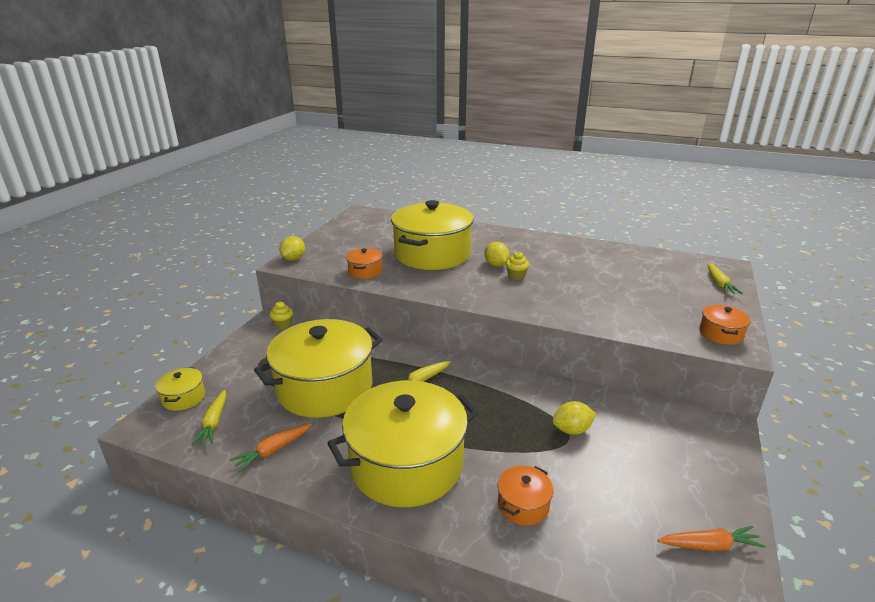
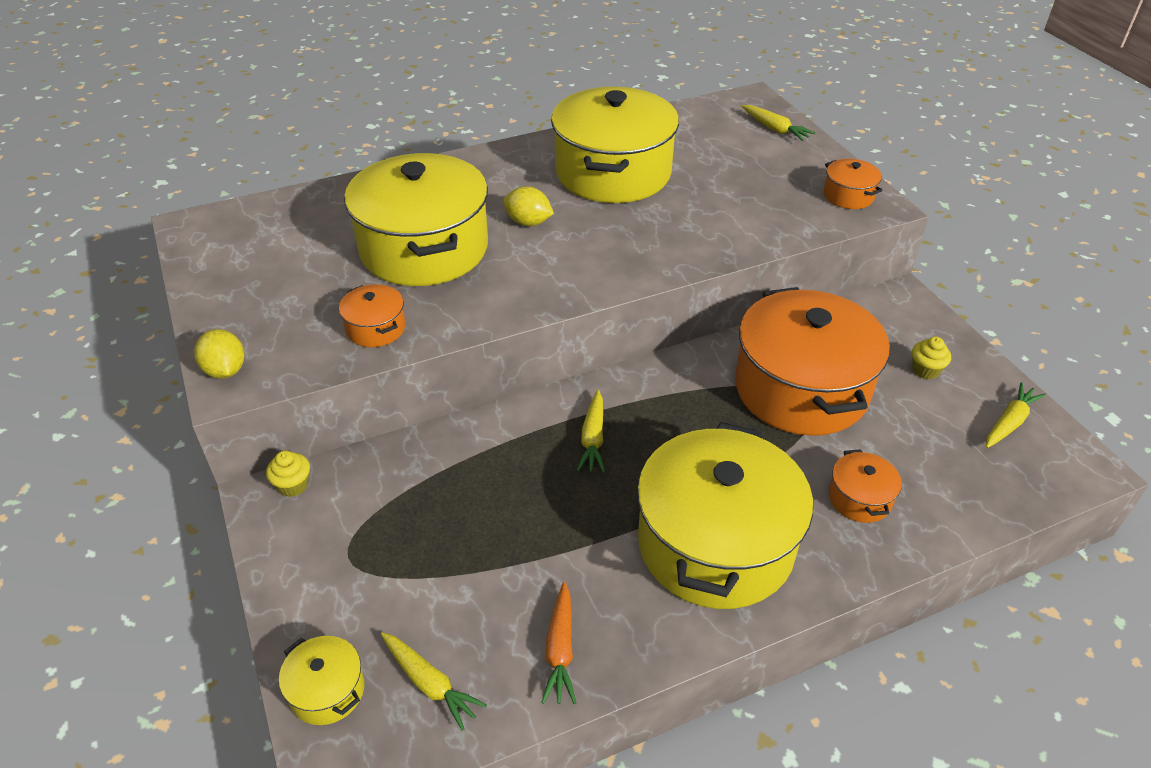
camera: 45 degrees left, 15 degrees up
yellow pot [254,319,383,418] -> yellow pot moved to [551,87,679,203]
yellow cupcake [506,251,529,280] -> yellow cupcake moved to [912,337,951,379]
yellow lemon [552,401,596,435] -> orange pot [735,287,890,436]
orange carrot [658,526,766,551] -> yellow carrot [986,382,1046,448]

